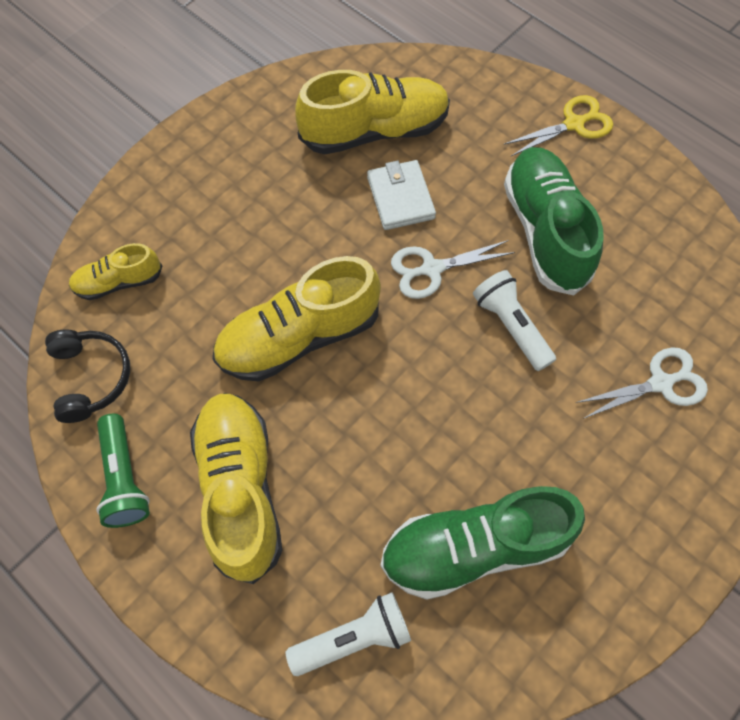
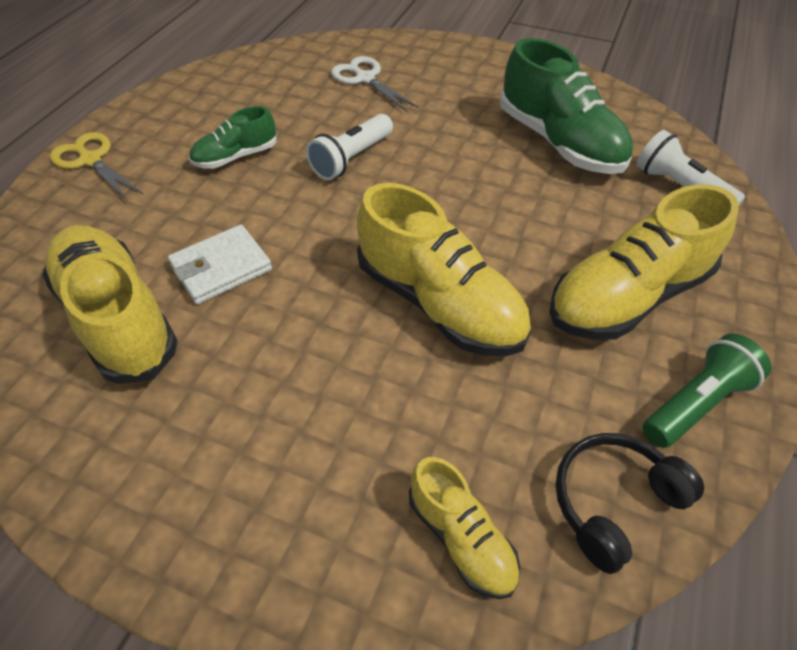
camera: 110 degrees left, 15 degrees down
white scissors [391,240,515,299] -> none
green shoe [504,147,603,295] -> green shoe [189,106,277,169], size x0.54

